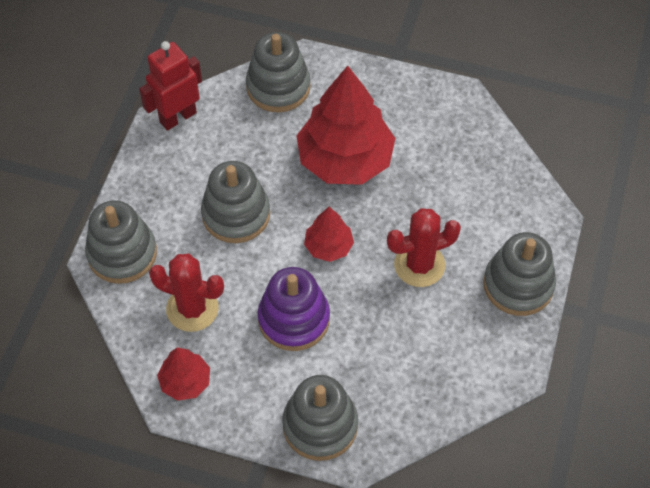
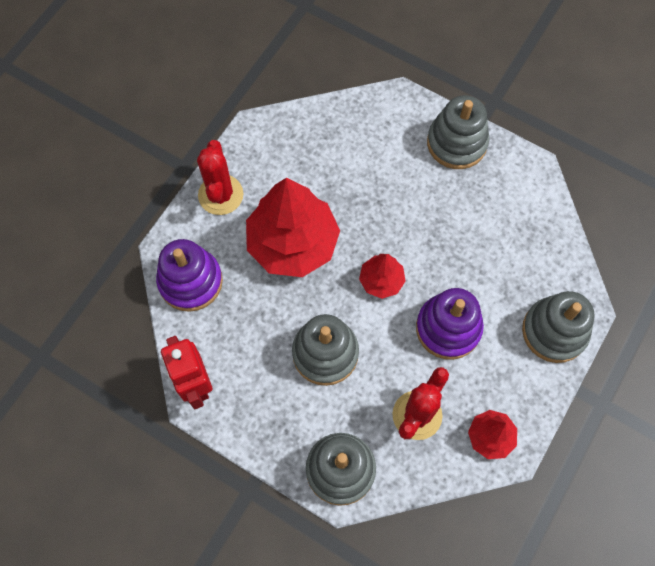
camera: 75 degrees left, 10 degrees up
grey stacking toy [246,32,311,112] -> purple stacking toy [156,239,223,312]
red cactus [387,208,461,287] -> red cactus moved to [197,140,243,215]

